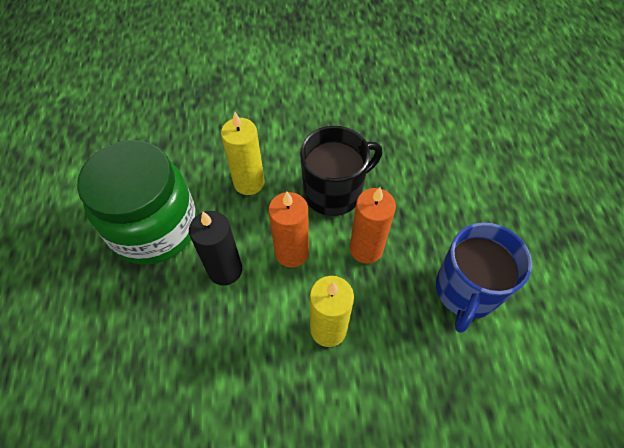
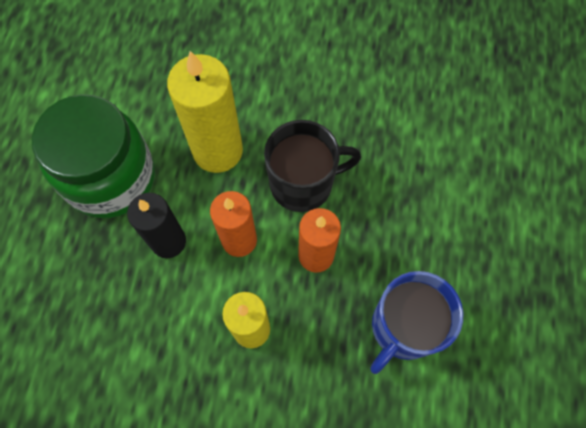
camera: 15 degrees right, 10 degrees up
yellow candle [221,112,264,195] -> yellow candle [167,51,243,173], size x1.51

